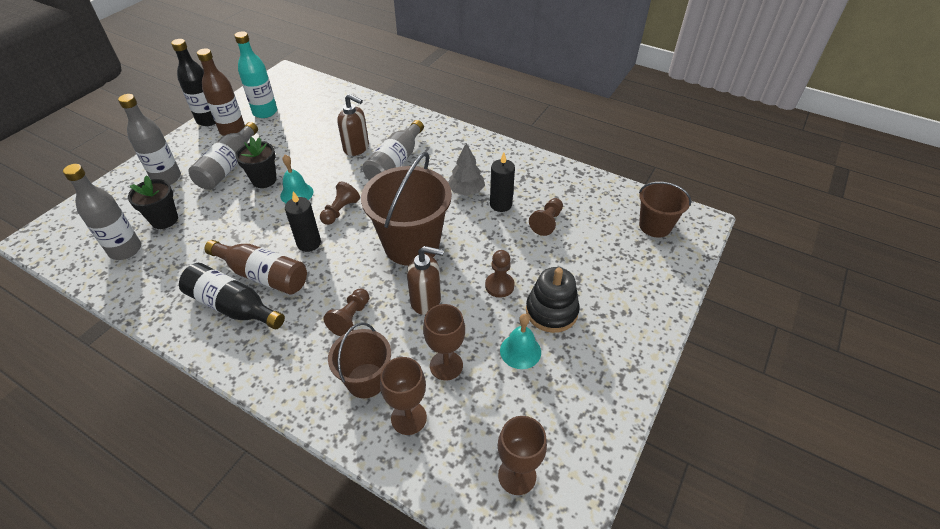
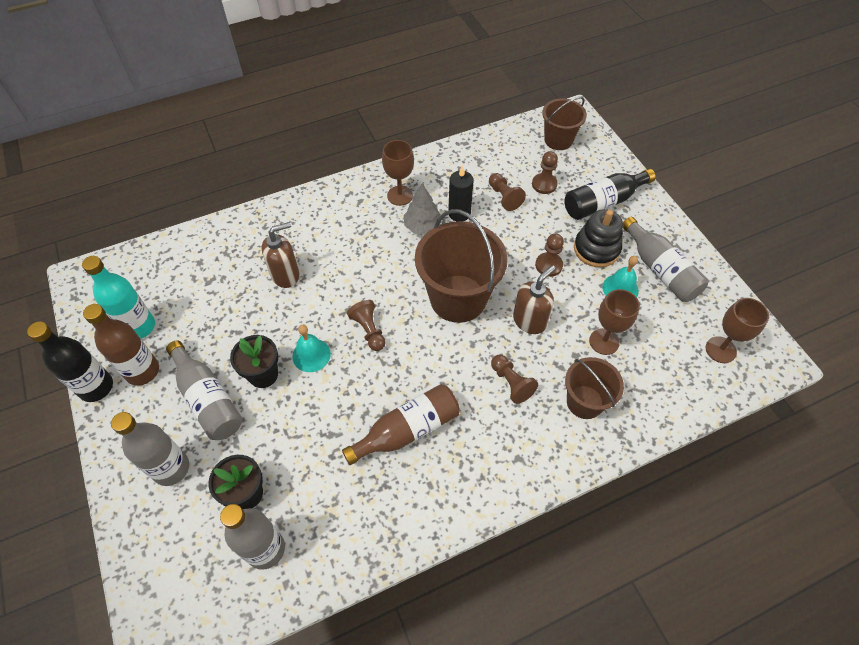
camera: 55 degrees left, 10 degrees up
black bottle [179,263,285,329] -> black bottle moved to [564,169,656,220]
black candle [285,191,321,252] -> none
grey bottle [363,120,424,180] -> grey bottle moved to [623,217,708,302]
brown goblet [380,357,427,435] -> brown goblet moved to [382,140,414,206]
none -> brown pawn [532,151,558,194]

